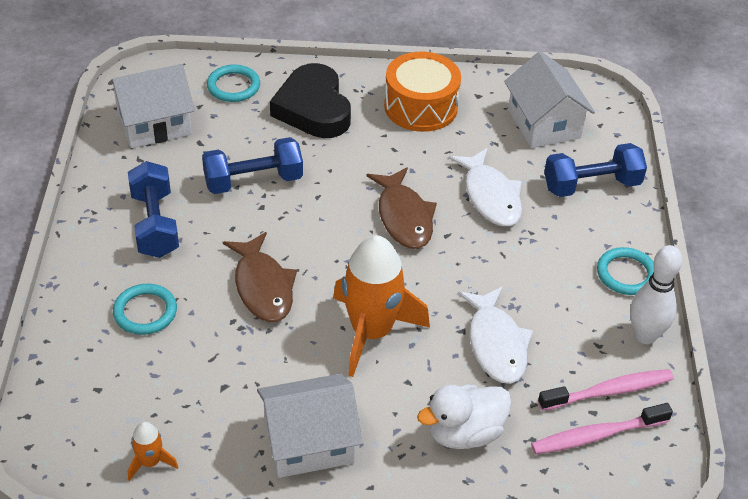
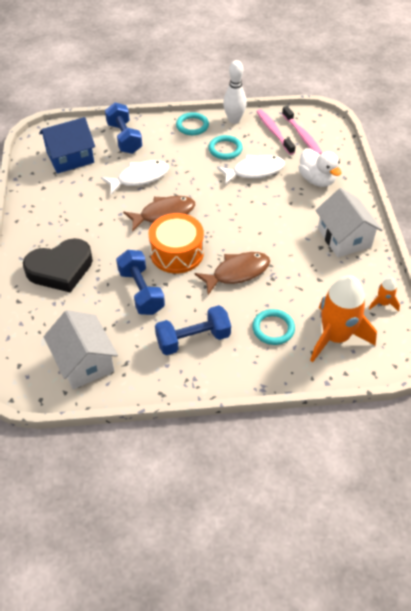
camera: 95 degrees left, 5 degrees up
turquoise ring [207,65,260,102] -> turquoise ring moved to [209,135,243,159]
orange rocket [333,235,430,377] -> orange rocket moved to [310,275,377,362]
orange drum [384,52,461,132] -> orange drum moved to [149,213,204,273]
white house [504,51,595,148] -> blue house [39,117,95,174]

